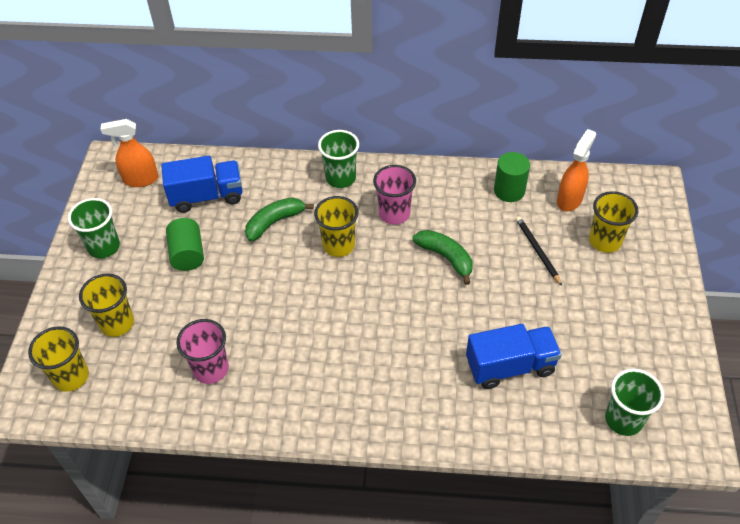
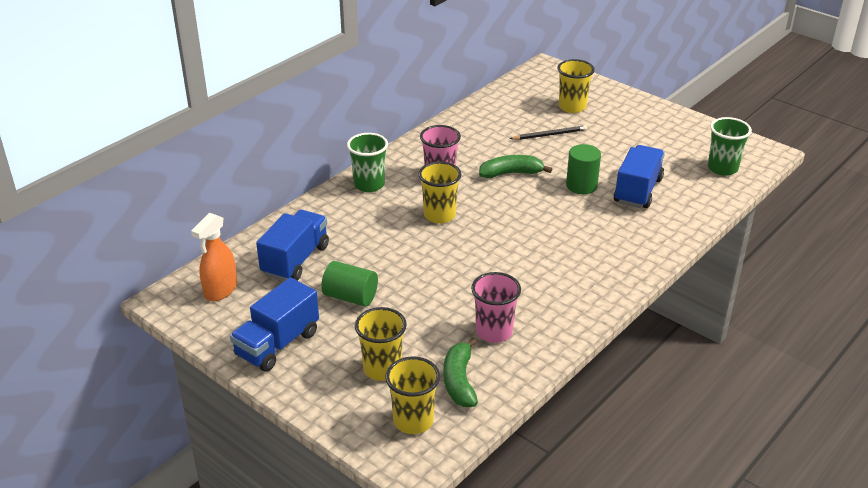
camera: 55 degrees left, 15 degrees down
green cup [68,198,120,258] -> blue truck [230,277,319,372]
green banana [245,198,314,242] -> green banana moved to [444,338,478,407]
green cylinder [494,152,530,202] -> green cylinder moved to [566,144,601,194]
black pencil [516,216,562,286] -> black pencil turned 150 degrees clockwise [510,125,587,140]
orange spray bottle [557,129,596,211] -> none

